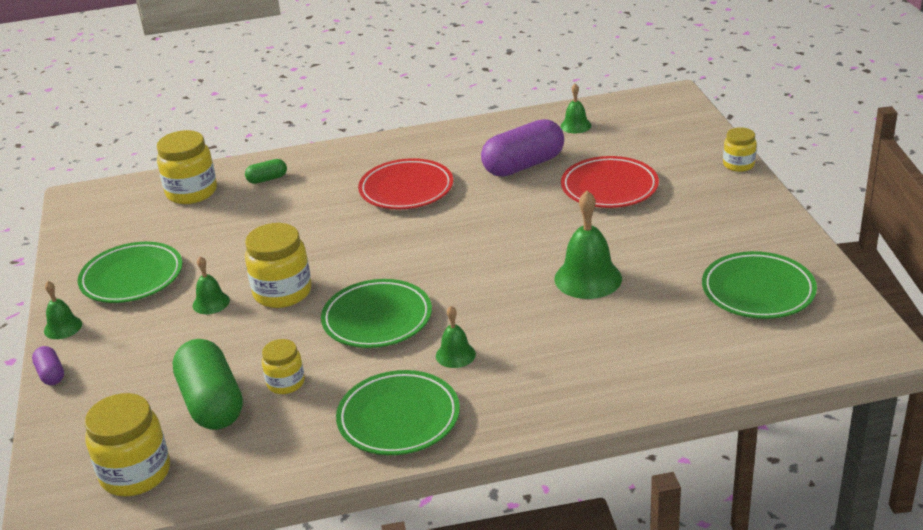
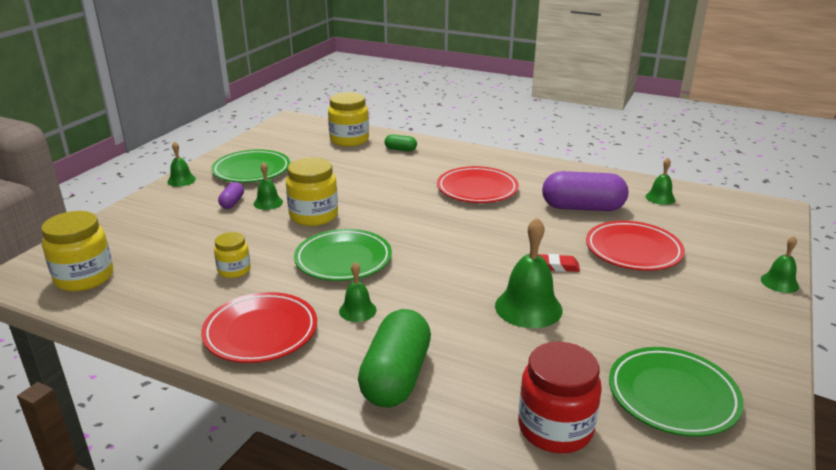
camera: 35 degrees right, 5 degrees down
purple capsule [32,346,64,385] -> purple capsule moved to [218,182,244,209]
green capsule [173,339,243,430] -> green capsule moved to [358,309,431,408]
green plate [336,370,460,455] -> red plate [201,292,317,363]
yellow jar [723,127,757,172] -> green bell [761,236,799,293]
none -> red jar [518,342,602,453]
none -> red eraser [538,254,580,272]

